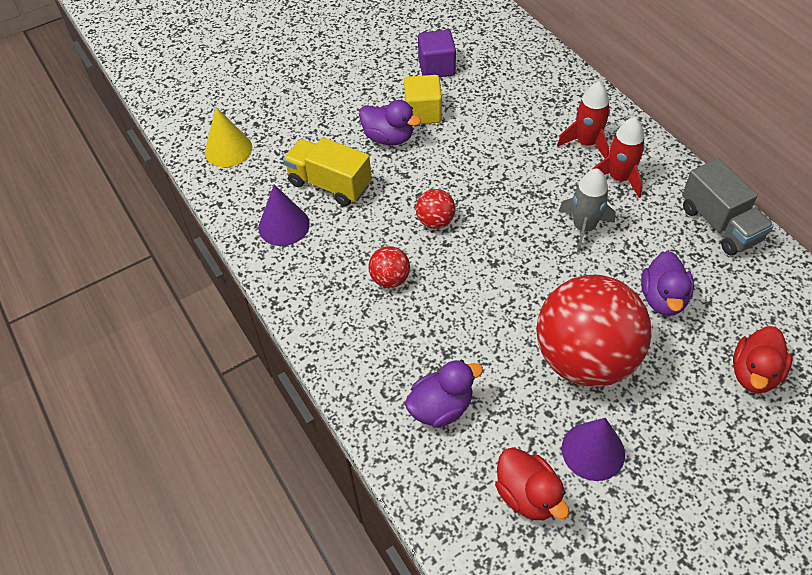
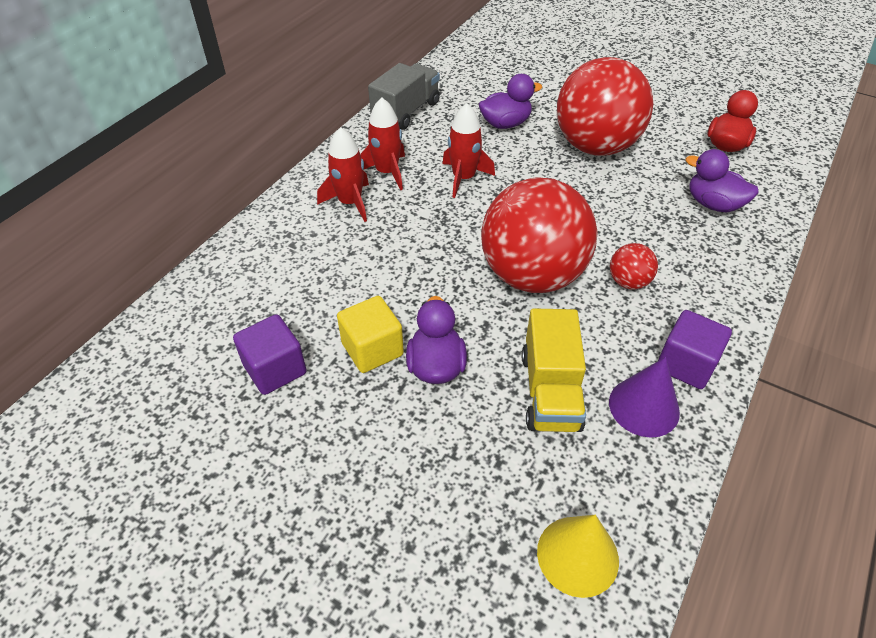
camera: 120 degrees left, 5 degrees down
red ball [416,189,456,229] -> red ball [481,177,598,293], size x2.40
grey rocket [559,168,616,253] -> red rocket [443,103,495,198]
purple cone [562,418,625,481] -> none
red duck [733,326,792,393] -> none
none -> purple cube [658,310,732,389]

